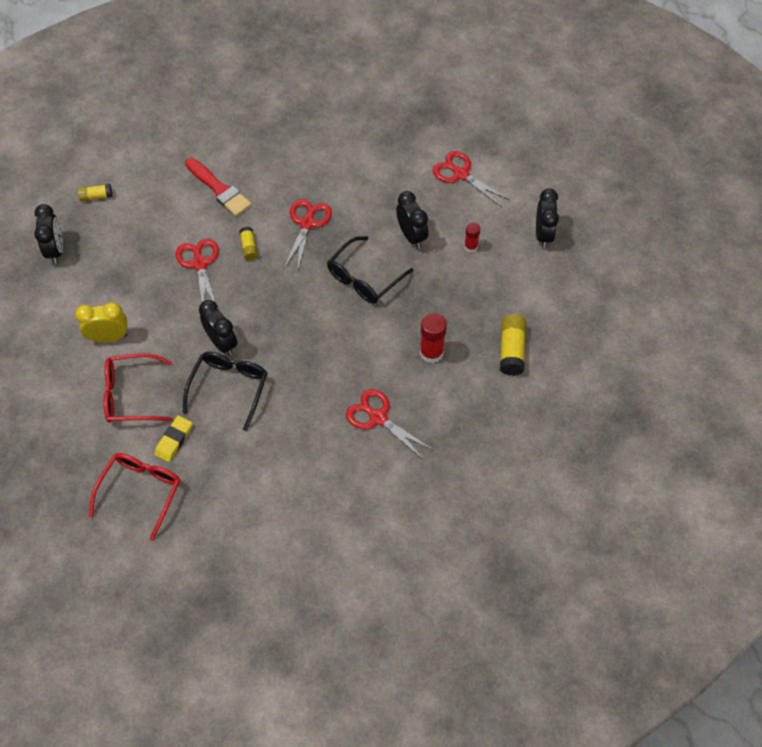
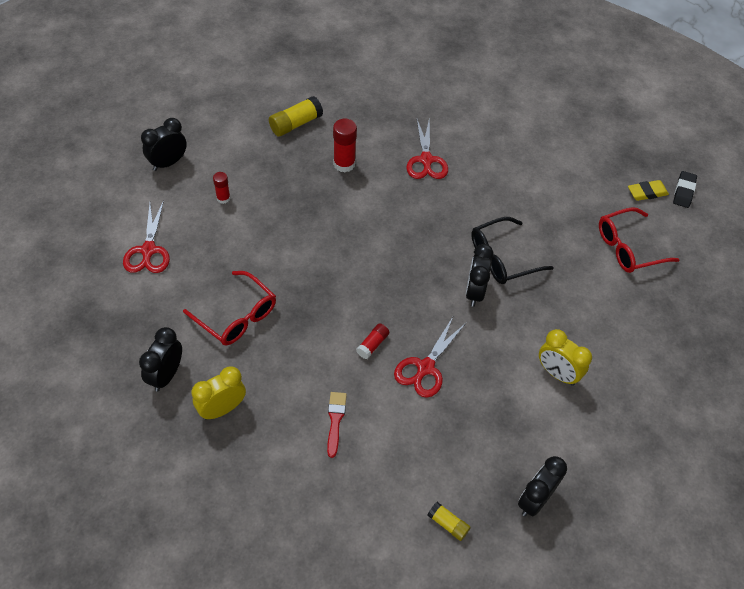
camera: 135 degrees left, 5 degrees down
red glasses [104,353,172,423] -> red glasses moved to [183,271,276,345]
yellow eraser [155,416,192,462] -> yellow eraser moved to [628,180,669,201]
red brush [185,158,252,216] -> red brush [327,392,347,458], size x0.64
yellow glue stick [239,227,258,261] -> red glue stick [356,323,389,359]
red scissors [284,199,332,269] -> none
black glasses [327,236,413,304] -> none
black clock [396,191,428,248] -> black clock moved to [139,327,182,392]
none -> yellow clock [192,366,246,420]
none -> black eraser [673,171,697,208]

